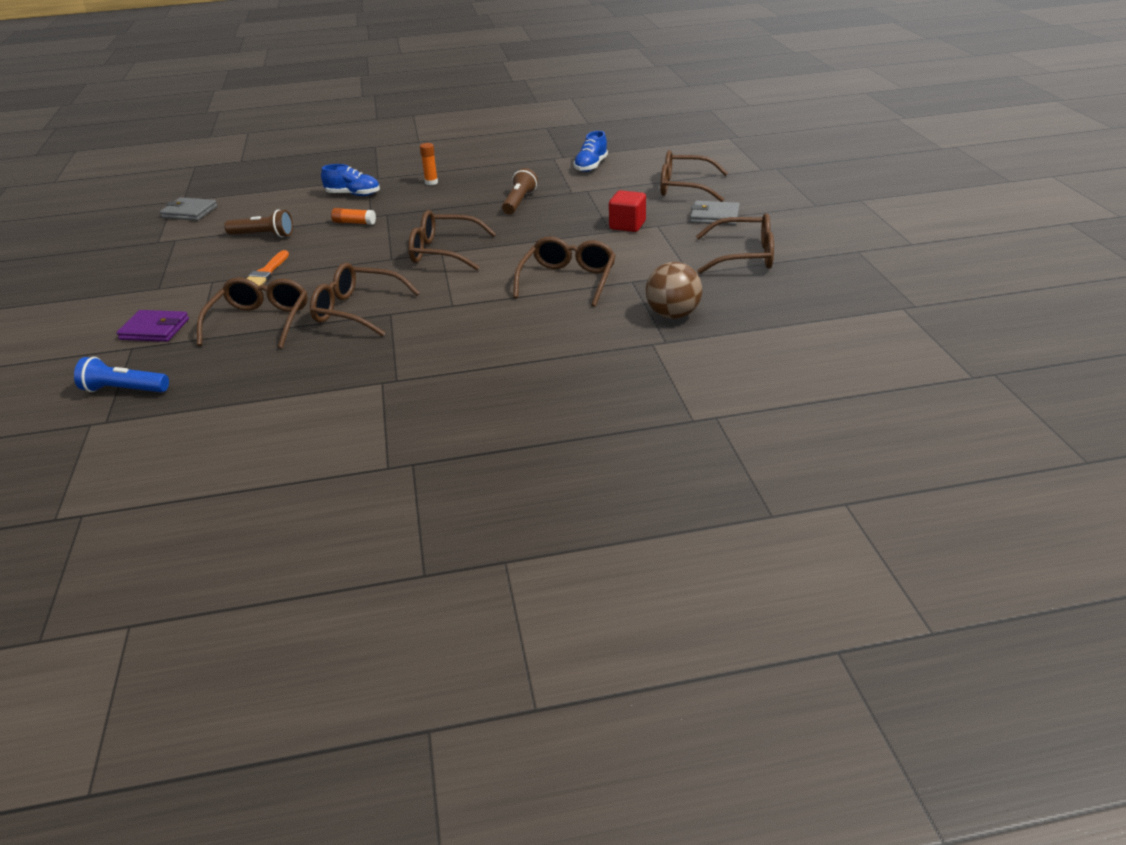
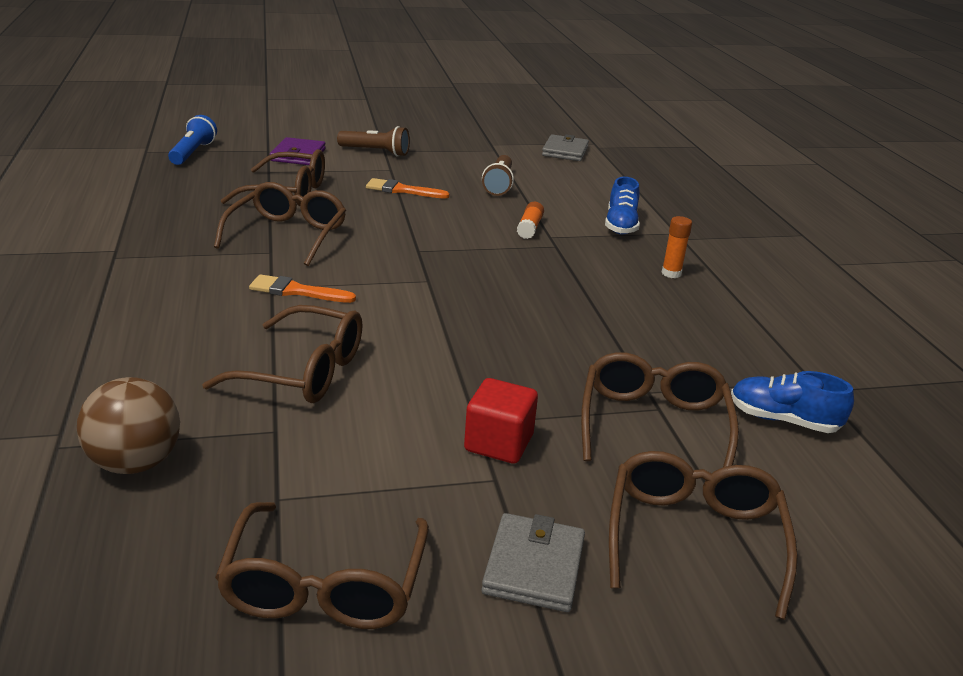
camera: 85 degrees right, 5 degrees down
brown glasses [408,210,496,270] -> brown glasses moved to [581,352,739,467]
brown flashlight [502,168,538,214] -> brown flashlight moved to [337,126,410,157]
none -> orange brush [249,274,356,303]

